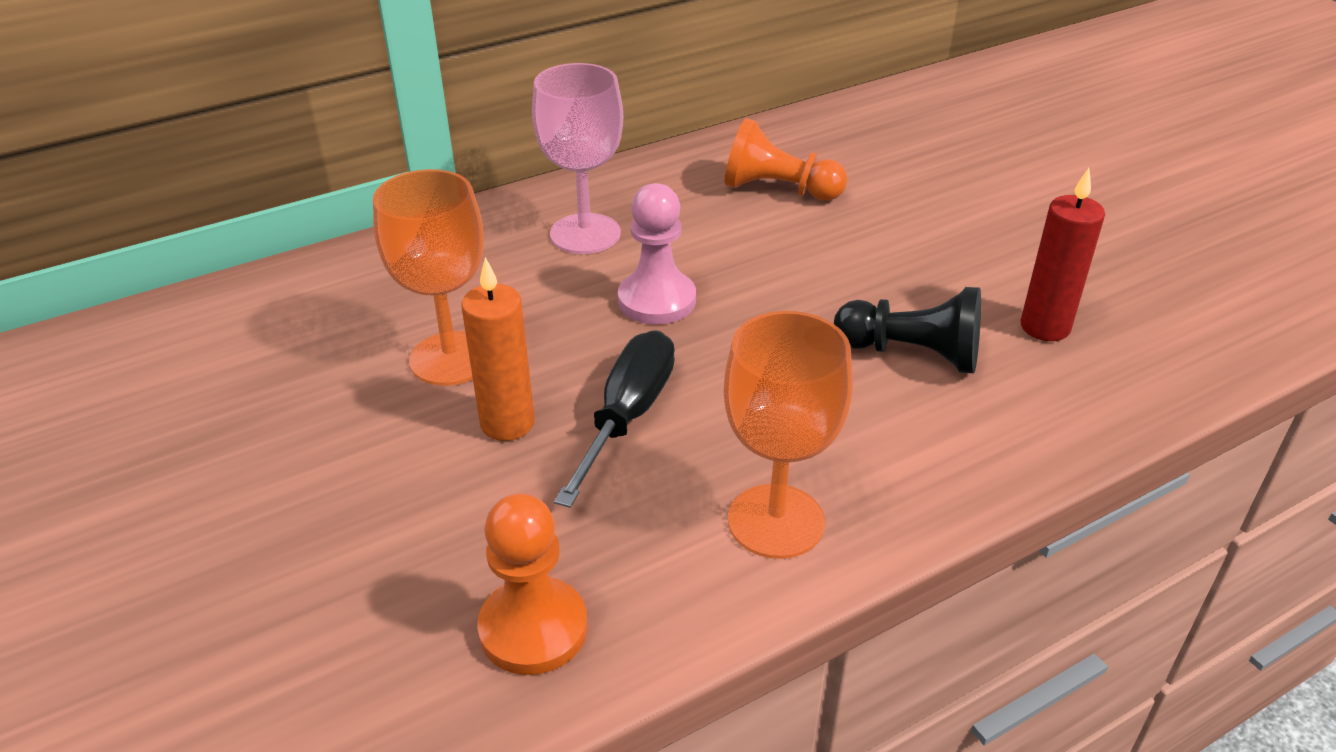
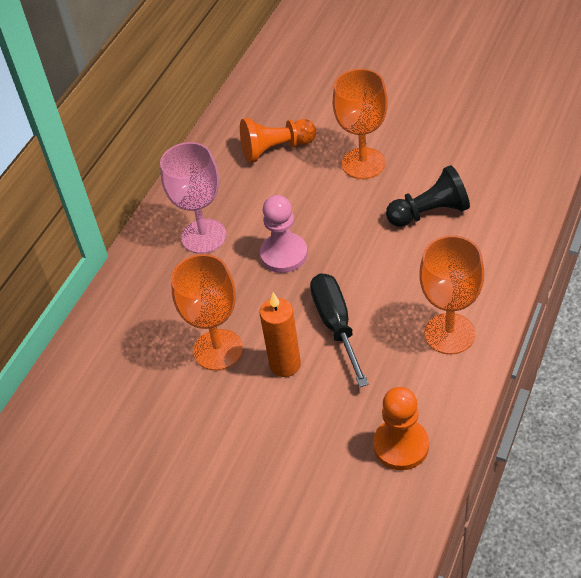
camera: 30 degrees left, 10 degrees up
red candle [1021,168,1105,341] -> none
none -> orange goblet [333,69,388,179]

